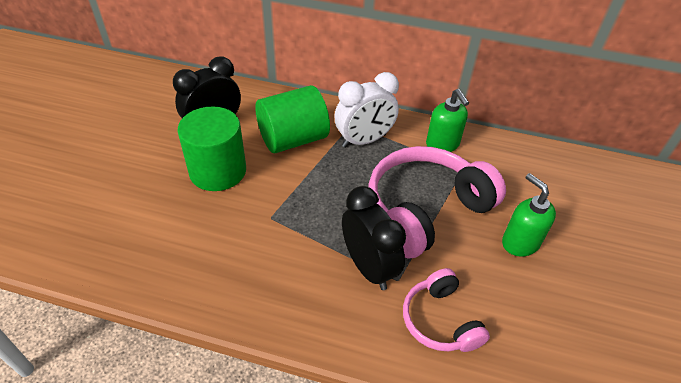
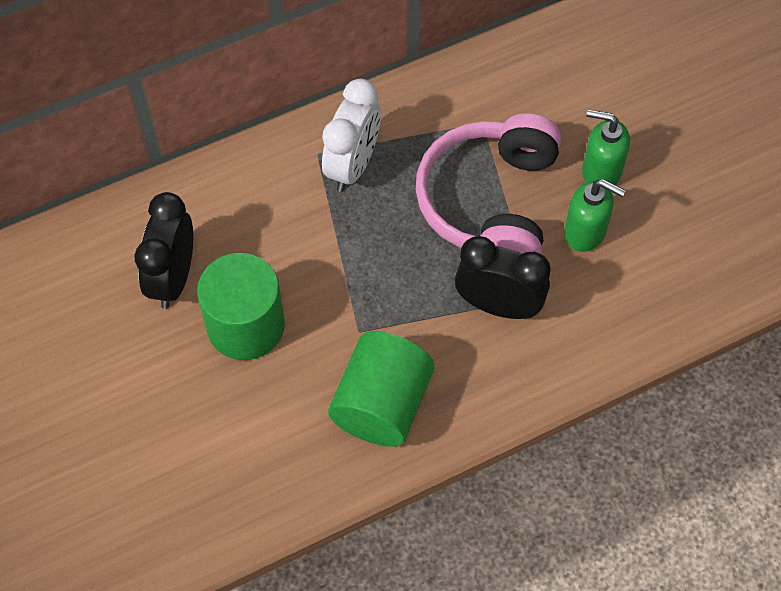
camera: 40 degrees left, 15 degrees up
green cylinder [255,85,330,153] -> green cylinder moved to [328,331,434,447]
pink headphones [403,268,490,352] -> none
green soap dispenser [426,89,469,152] -> green soap dispenser moved to [564,179,626,252]

